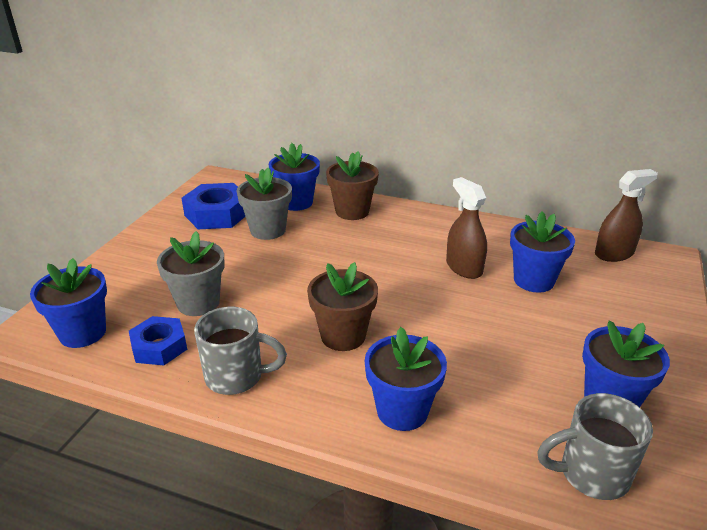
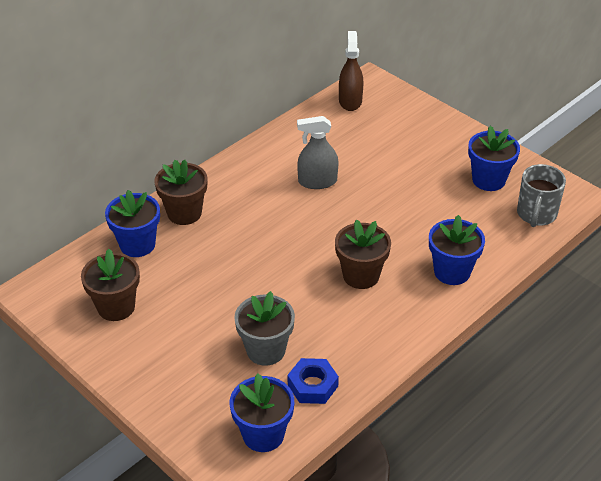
camera: 65 degrees left, 10 degrees up
blue nut [182,183,245,229] -> brown flower pot [81,249,140,321]
grey mug [194,307,287,395] -> none
grey flower pot [237,167,292,240] -> none
brown spray bottle [446,177,487,279] -> grey spray bottle [297,116,339,189]
blue flower pot [510,211,575,293] -> none

